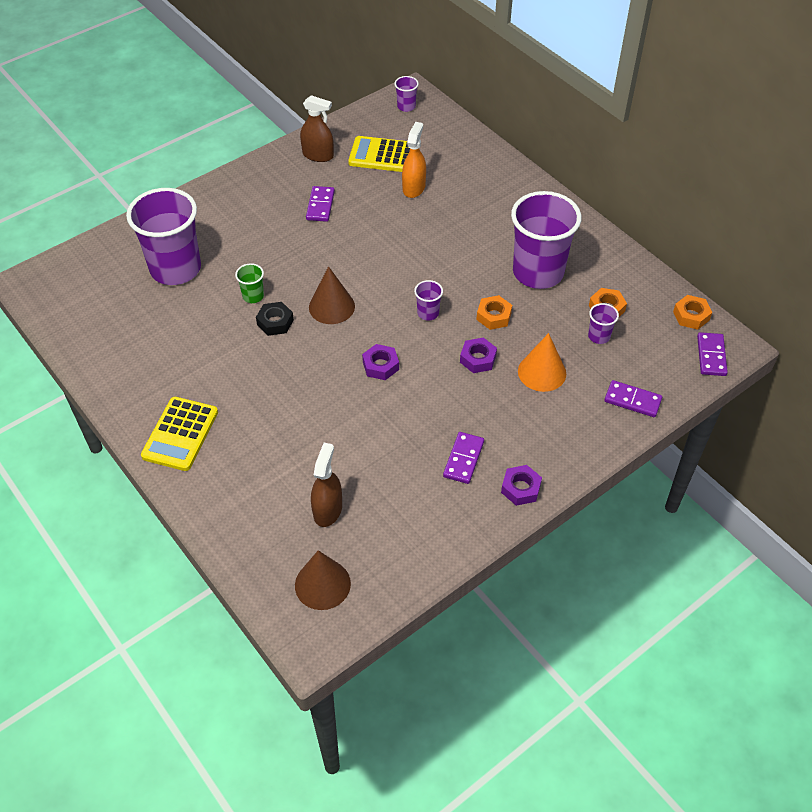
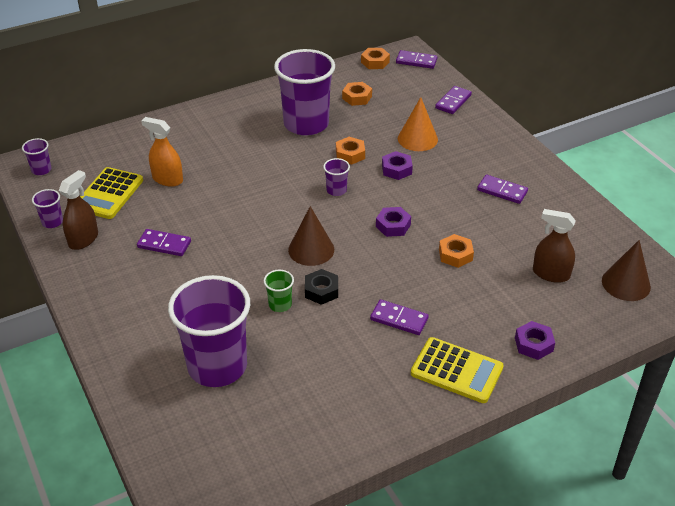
camera: 80 degrees left, 10 degrees down
purple nut [501,465,542,506] -> purple nut moved to [515,321,555,360]
purple cup [588,303,619,344] -> purple cup moved to [32,189,63,228]
none -> purple domino [370,299,429,335]
none -> orange nut [439,234,474,268]

